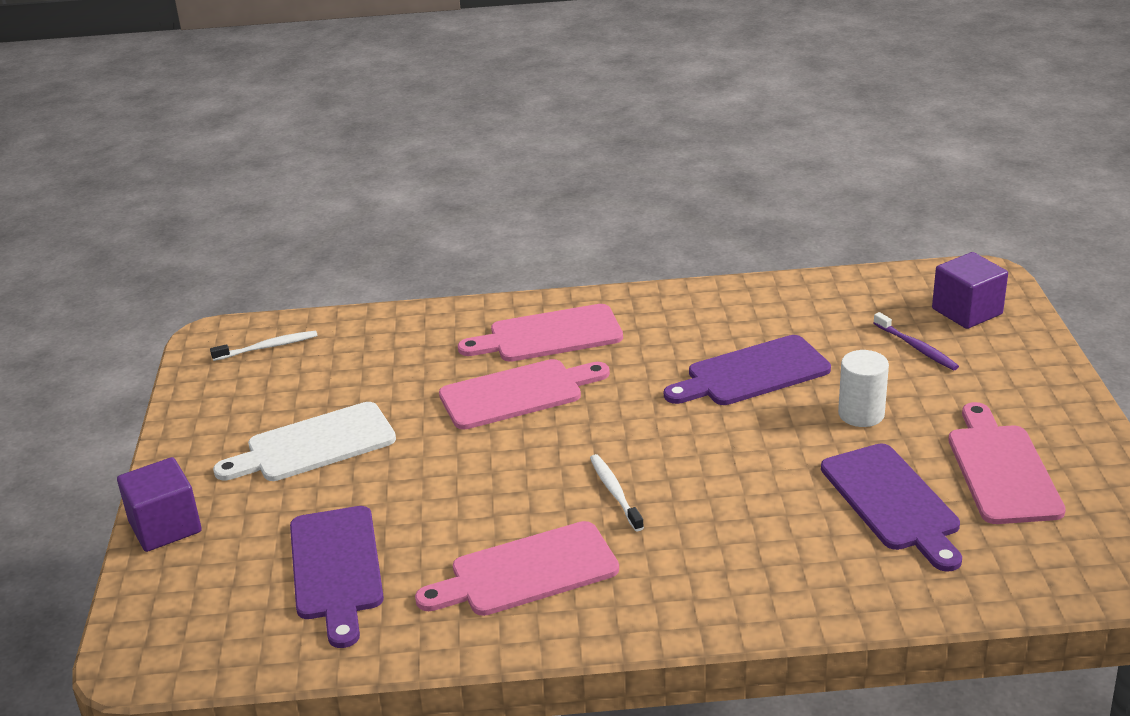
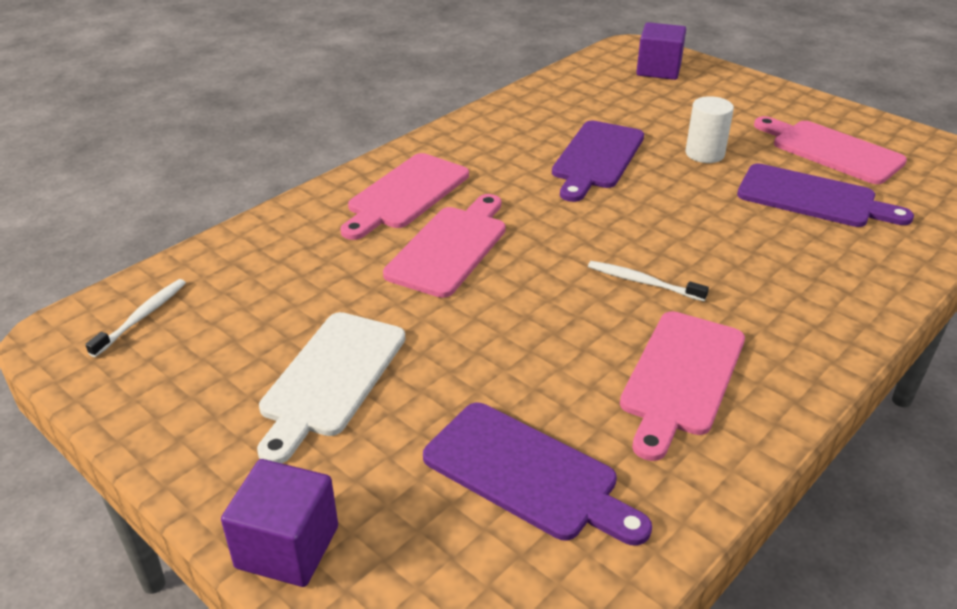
camera: 45 degrees left, 5 degrees up
purple toothbrush [874,312,959,370] -> none

